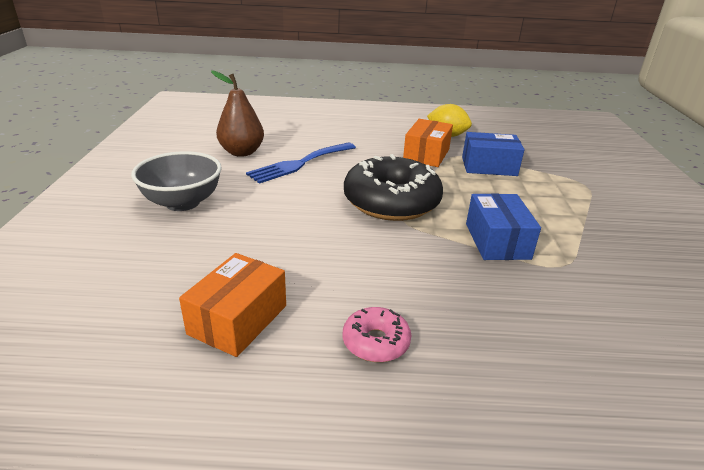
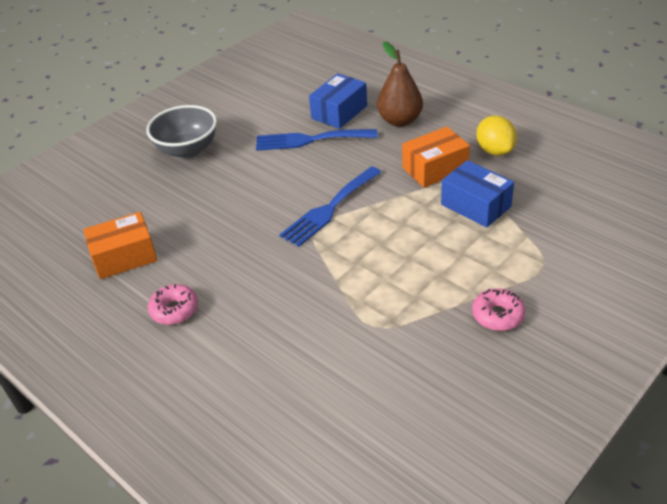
camera: 45 degrees right, 10 degrees up
brown pear [211,70,264,157] -> brown pear moved to [377,41,423,127]
black donut [344,154,443,221] -> blue fork [279,166,382,247]
blue box [466,193,541,260] -> blue box moved to [309,74,367,129]
none -> pink donut [472,288,525,331]

